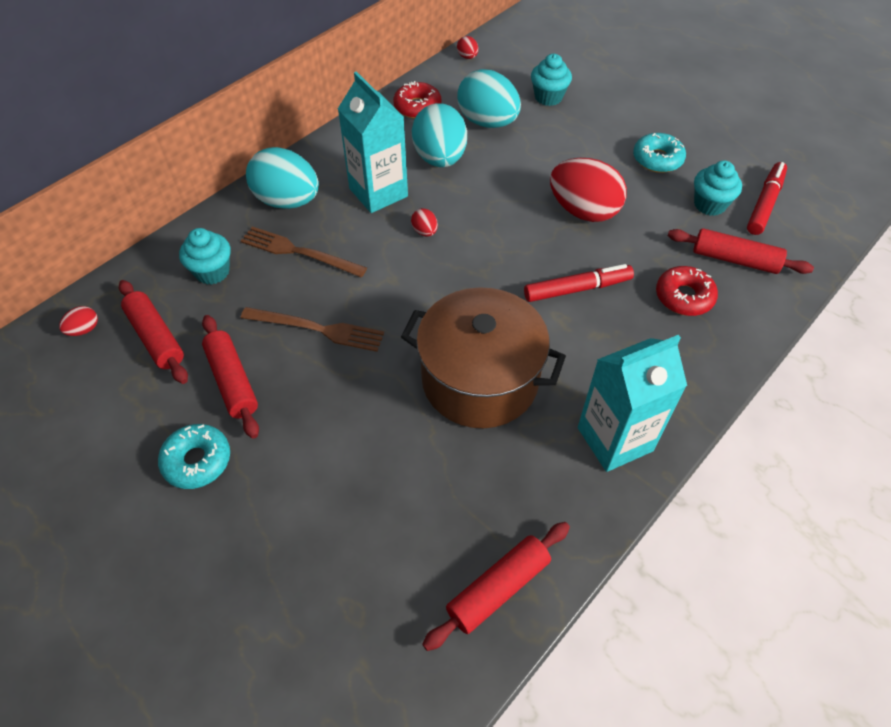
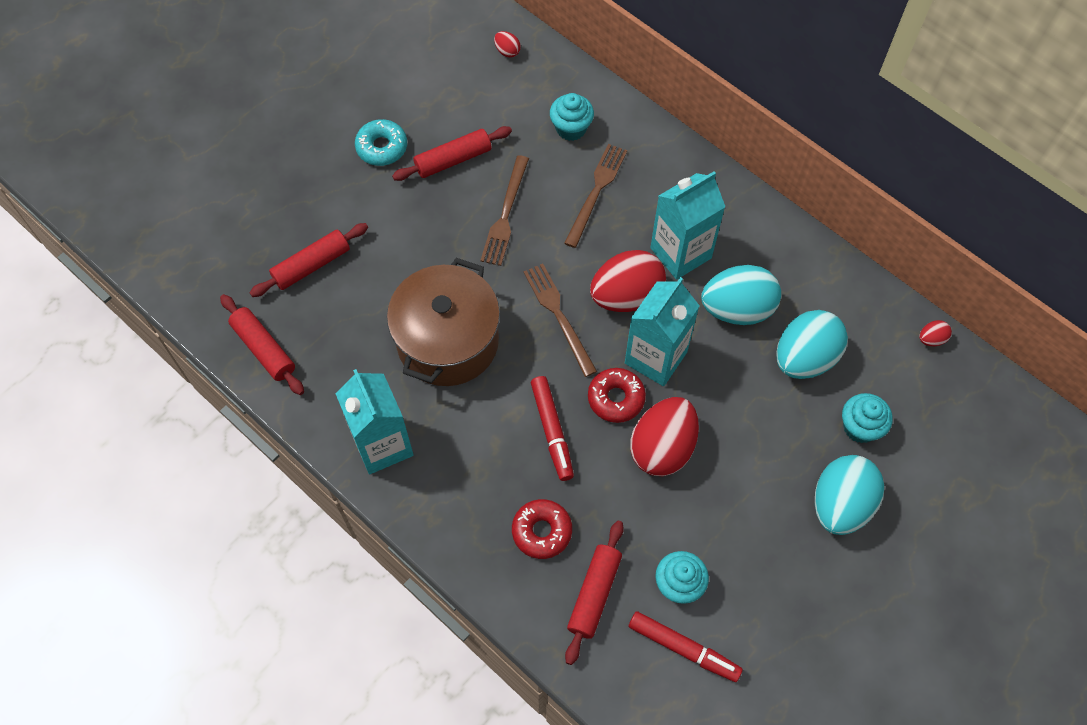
camera: 90 degrees right, 10 degrees up
red rolling pin [119,280,188,384] -> red rolling pin moved to [250,223,368,297]
turquoise egg [246,147,319,209] -> turquoise egg moved to [815,455,884,535]
red donut [393,81,442,119] -> red donut moved to [588,368,646,423]
red egg [411,208,438,237] -> red egg [590,250,666,312], size x2.38
turquoise donut [633,133,686,173] -> none
none -> brown fork [523,264,597,377]
none -> turquoise carton [625,277,699,386]

